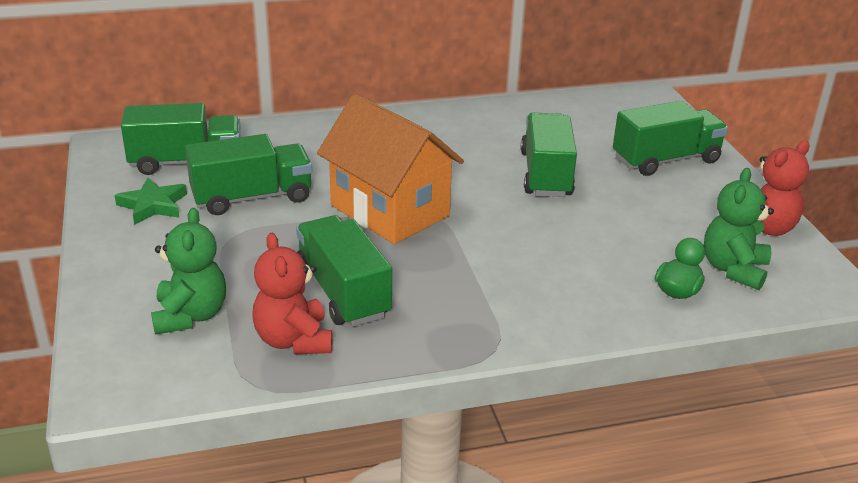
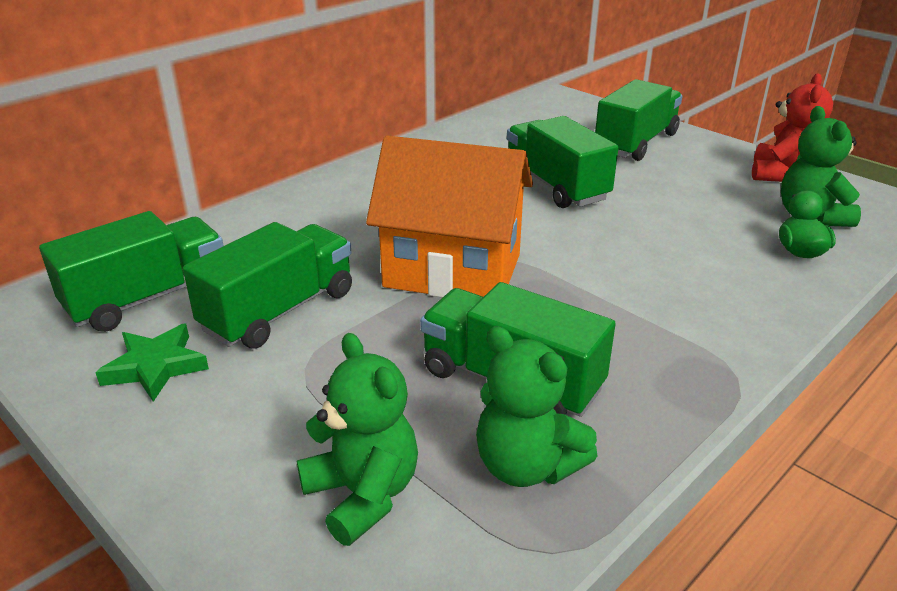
camera: 30 degrees left, 0 degrees up
red teddy bear [252,233,332,354] -> green teddy bear [476,326,597,487]

